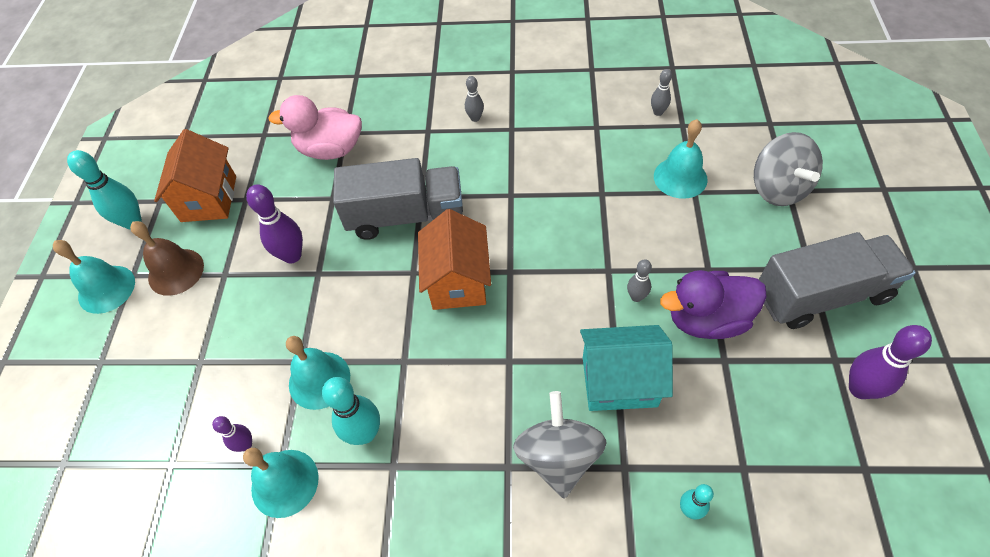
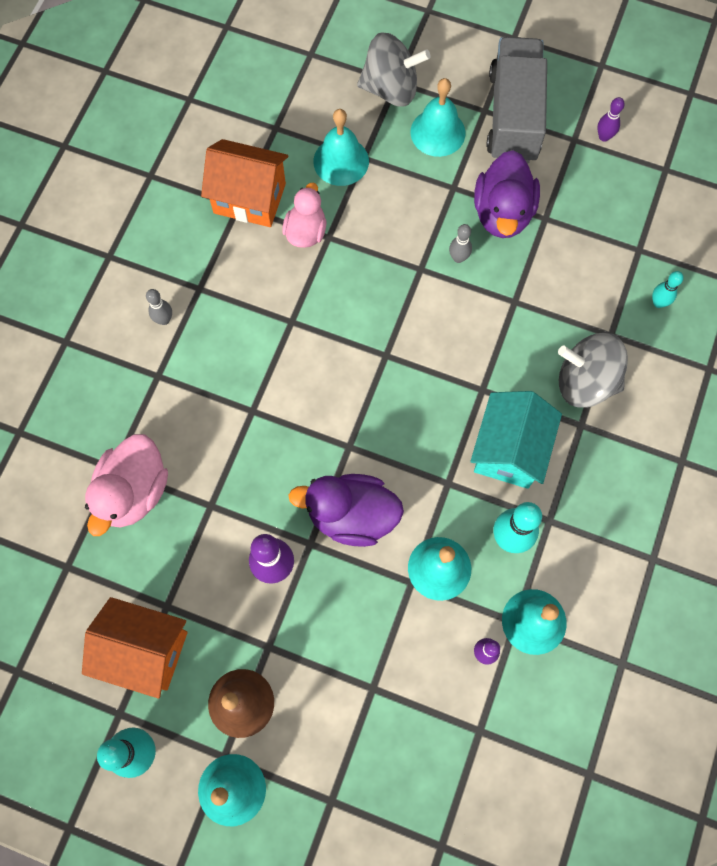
camera: 75 degrees left, 15 degrees up
grey truck [333,158,463,240] -> none
orange house [418,209,491,310] -> orange house moved to [201,139,288,227]
turquoise house [580,325,673,411] -> turquoise house moved to [470,391,562,489]
grey bowling pin [651,69,672,116] -> none
purple bowling pin [849,325,932,399] -> purple bowling pin [597,97,625,142], size x0.57
none -> pink duck [282,183,326,248]
none -> purple duck [288,474,404,547]
none -> turquoise bell [410,78,466,157]

